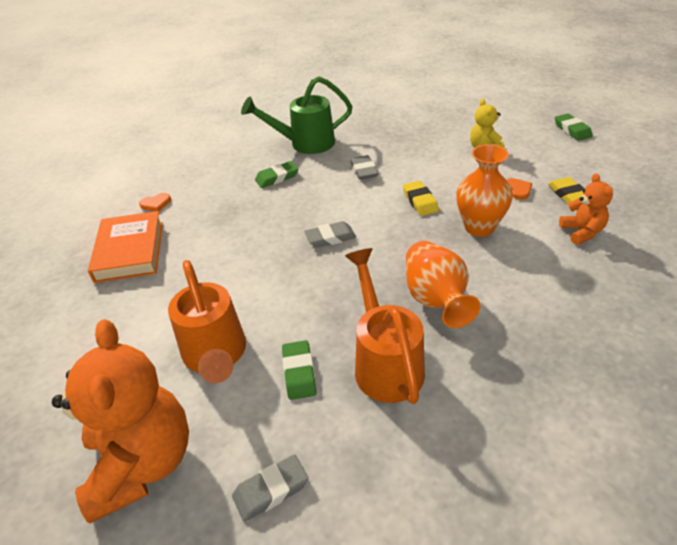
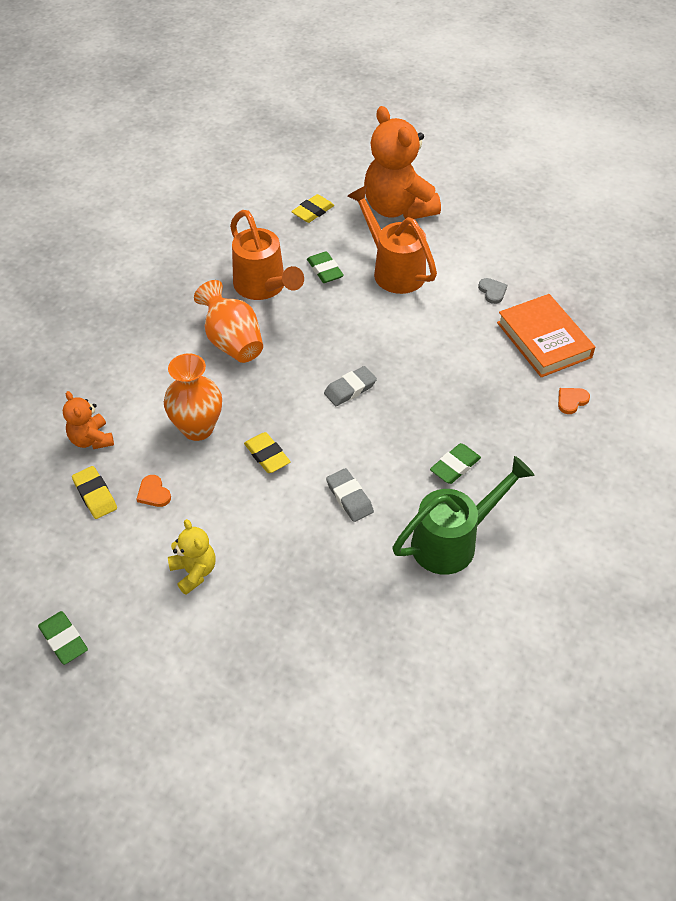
camera: 160 degrees right, 10 degrees up
grey eraser [232,454,309,522] -> yellow eraser [291,194,334,223]
none -> grey heart [478,278,507,304]

